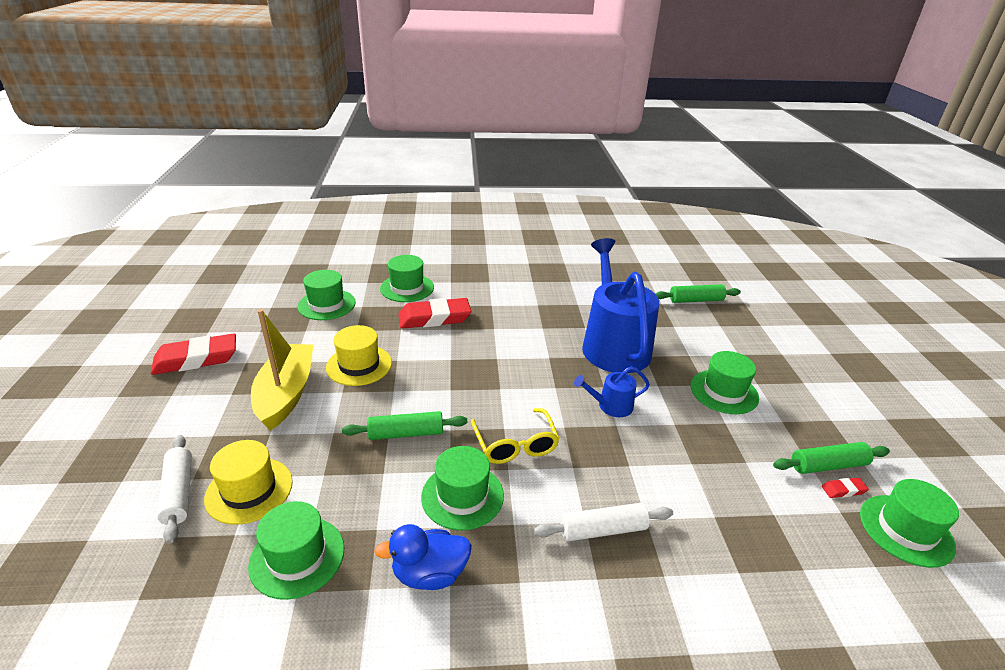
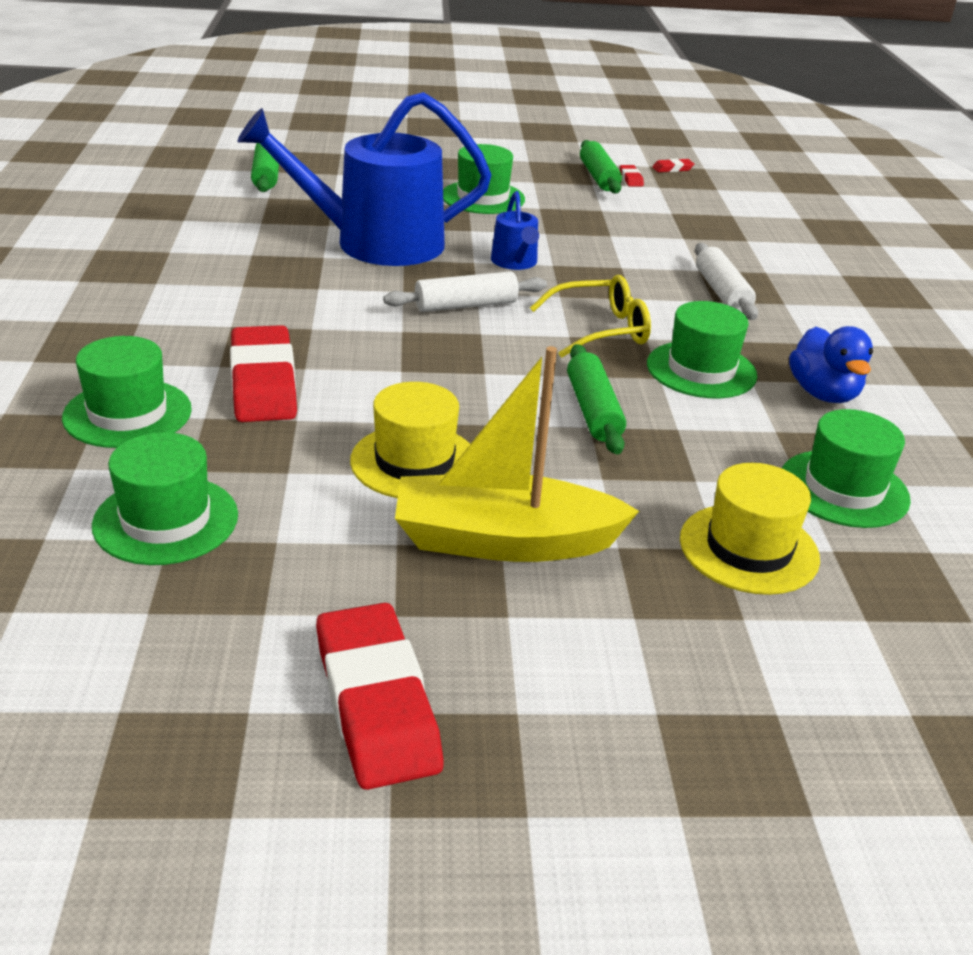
camera: 90 degrees left, 0 degrees up
white rolling pin [157,435,192,544] -> white rolling pin moved to [383,271,547,312]
green hat [860,479,959,568] -> red eraser [652,159,694,172]

